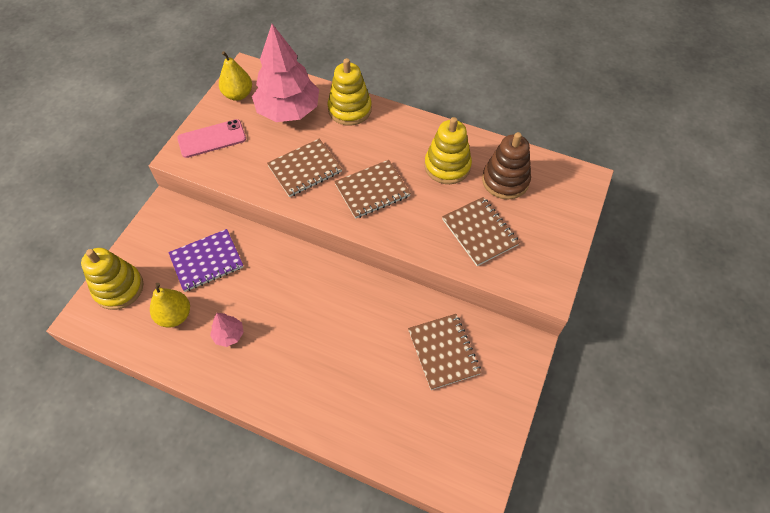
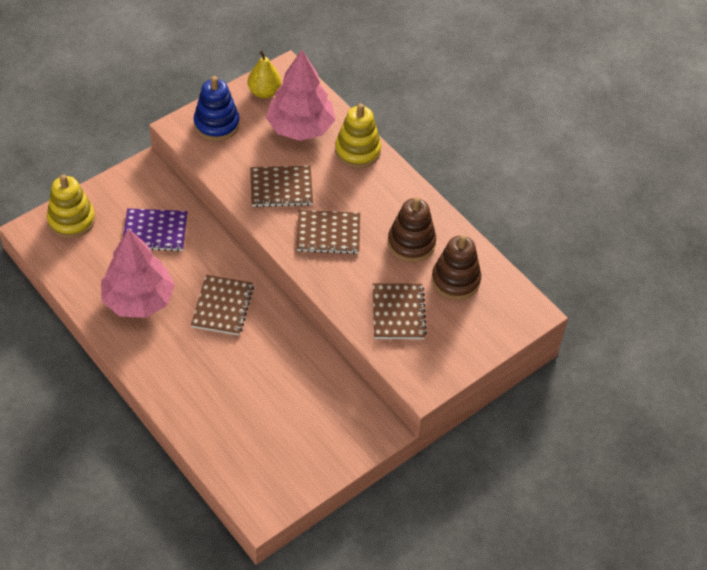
camera: 25 degrees right, 5 degrees down
yellow pear [150,283,190,328] -> none
pink phone [177,119,246,158] -> blue stacking toy [194,76,240,141]
pink tree [210,313,244,347] -> pink tree [101,229,175,318], size x2.35
brown notebook [408,314,481,390] -> brown notebook moved to [191,275,254,335]
yellow stacking toy [424,117,472,184] -> brown stacking toy [388,197,436,262]

